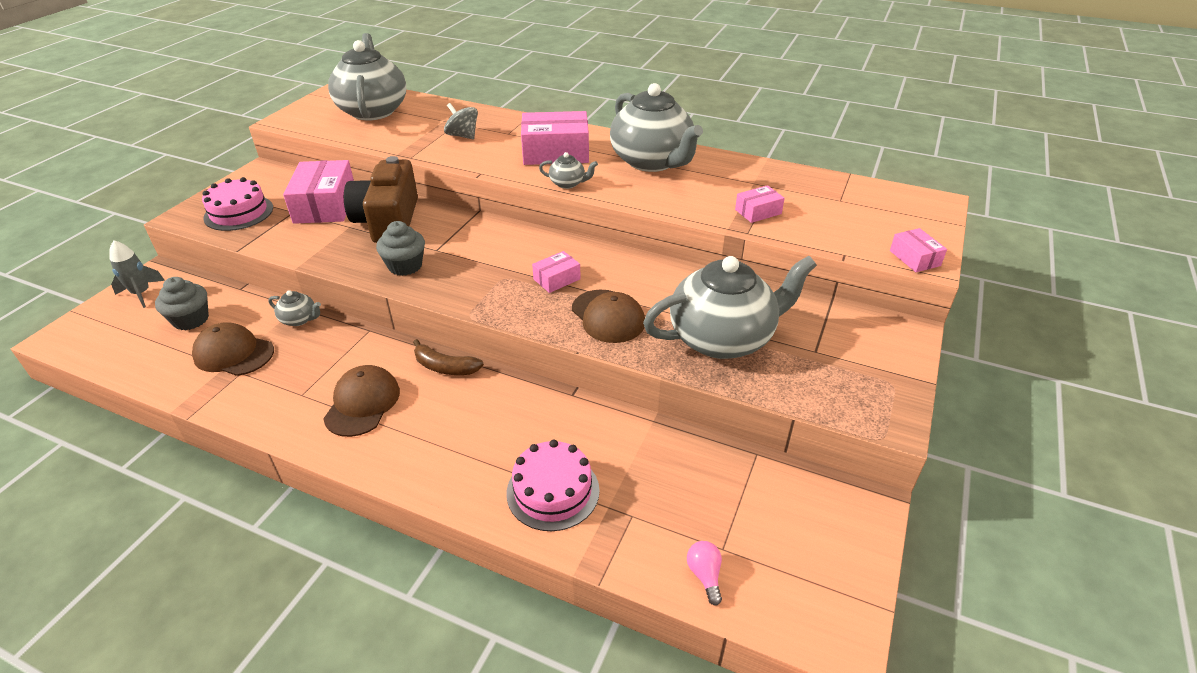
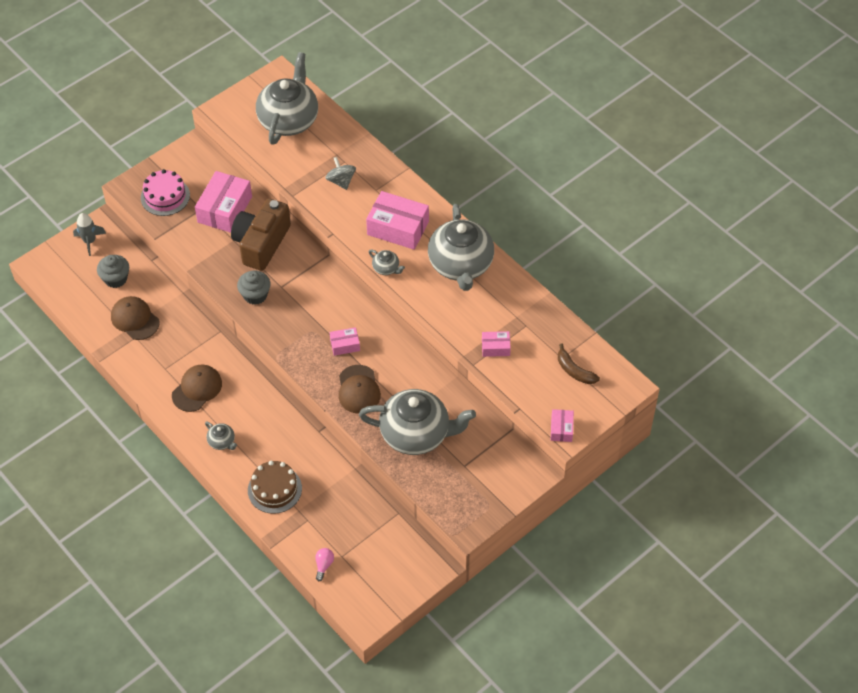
camera: 25 degrees right, 15 degrees up
grey teapot [268,290,321,326] -> grey teapot moved to [205,421,237,450]
brown banana [413,339,484,375] -> brown banana moved to [558,343,600,384]
pink cake [506,440,600,531] -> brown cake [248,461,302,514]

